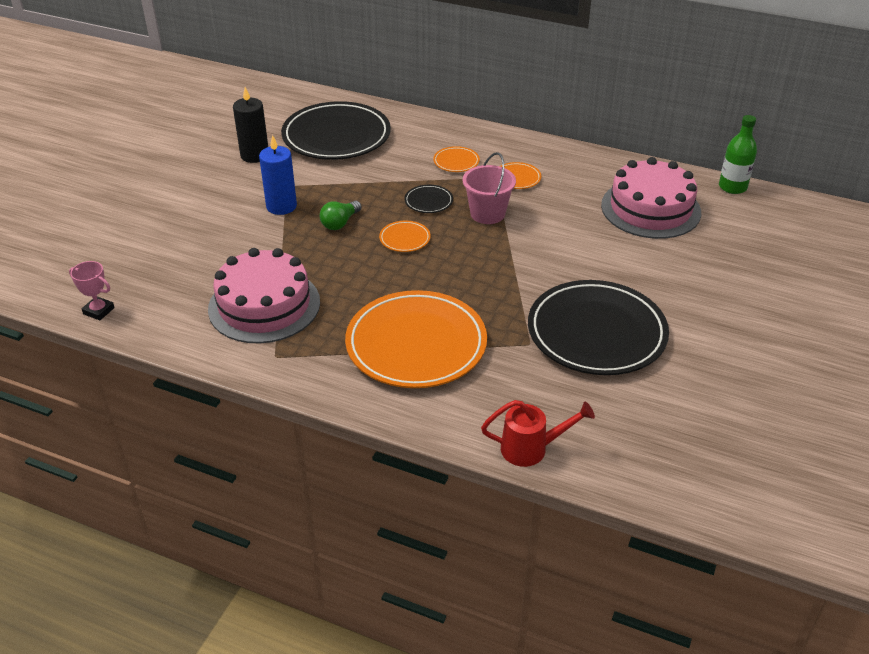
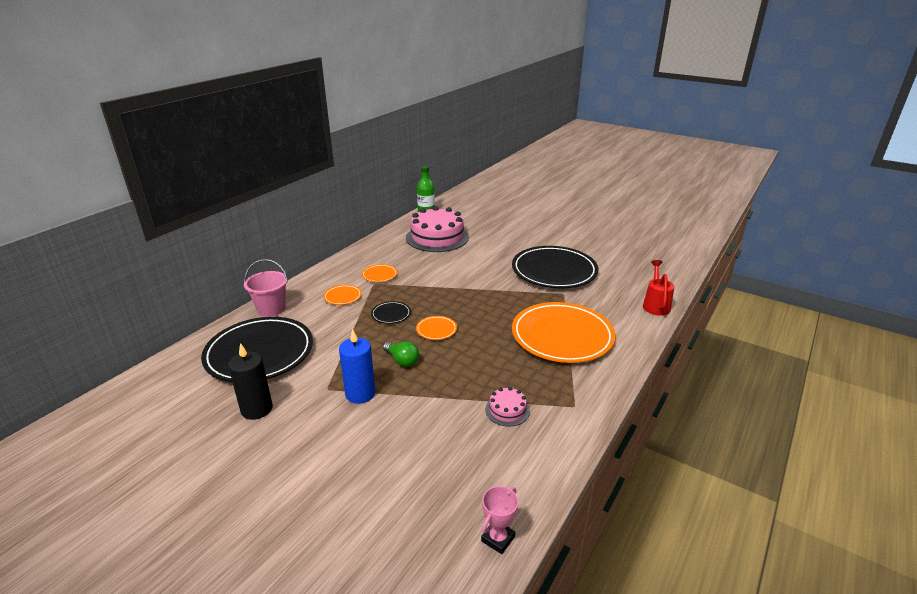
camera: 80 degrees left, 10 degrees down
pink cake [208,248,320,343] -> pink cake [485,387,530,426], size x0.45
pink bucket [463,152,516,224] -> pink bucket moved to [244,259,288,317]

